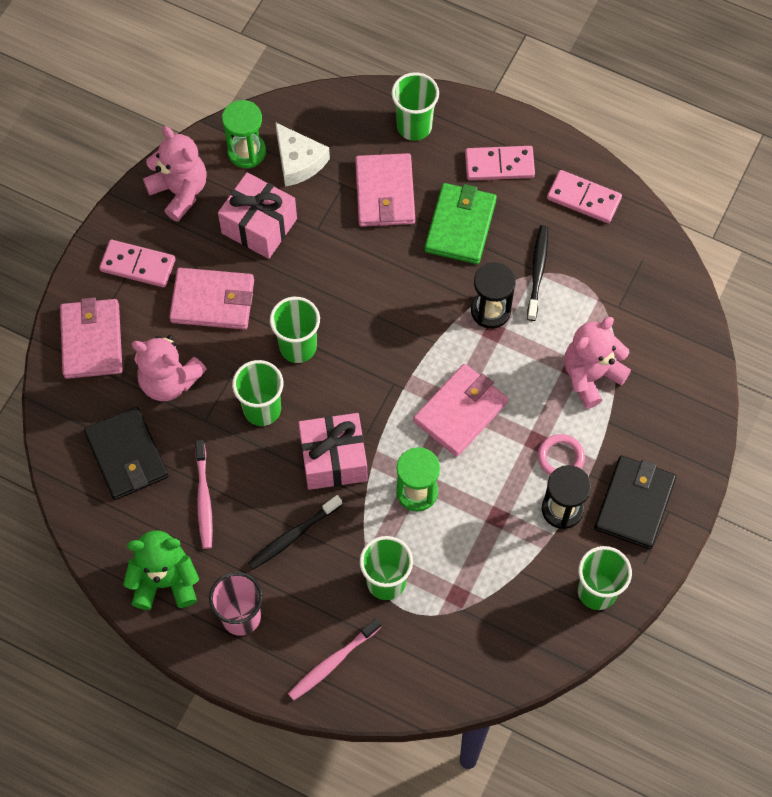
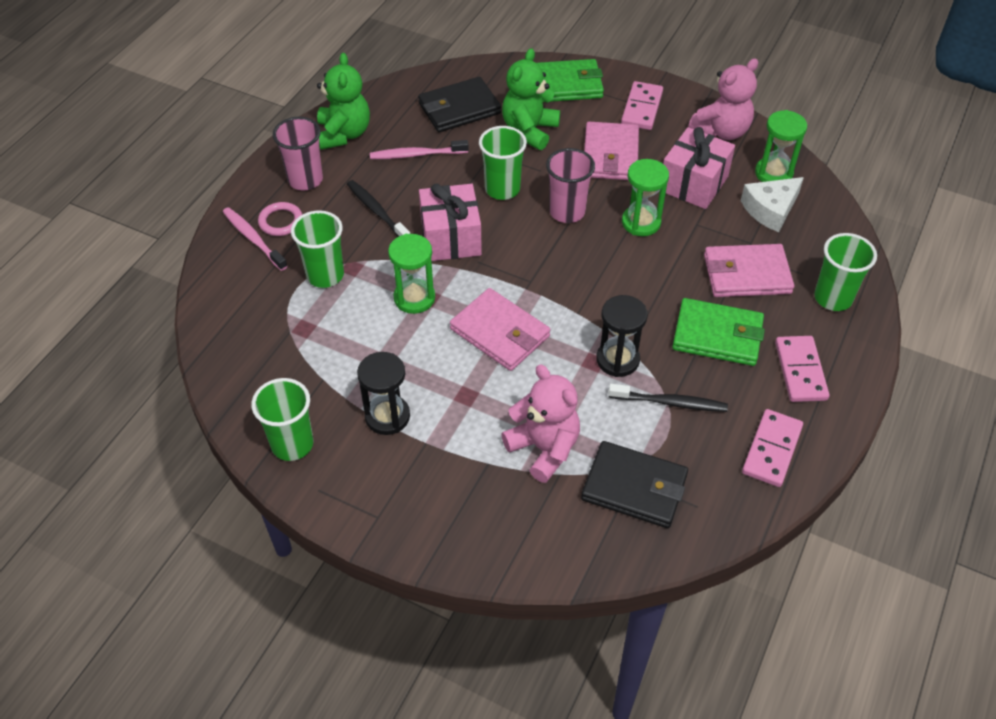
camera: 90 degrees right, 15 degrees down
pink wallet [60,297,123,379] -> green wallet [537,59,604,102]
pink teddy bear [132,335,207,401] -> green teddy bear [502,48,560,150]
green cup [270,297,320,363] -> pink cup [546,148,595,223]
pink ring [538,434,585,475] -> pink ring moved to [258,202,302,236]
black wallet [594,456,676,549] -> black wallet moved to [581,441,688,528]
none -> green hourglass [622,159,669,236]

